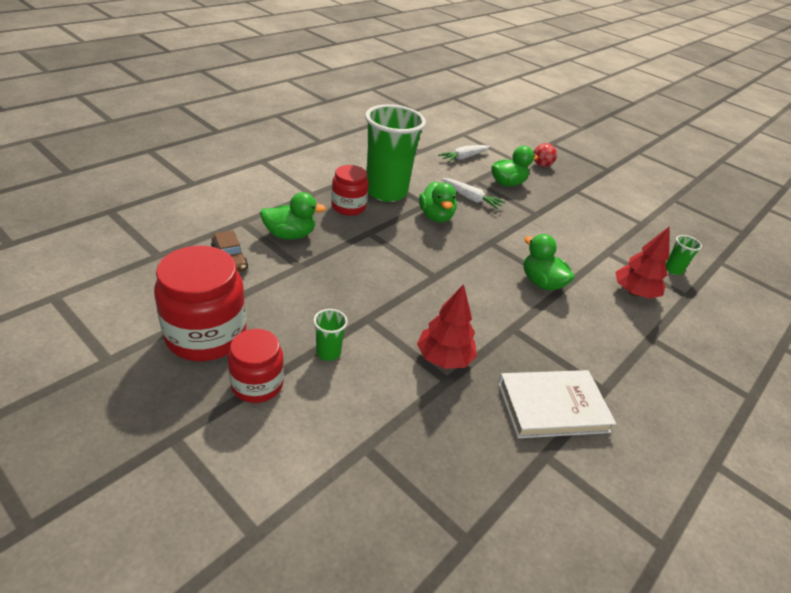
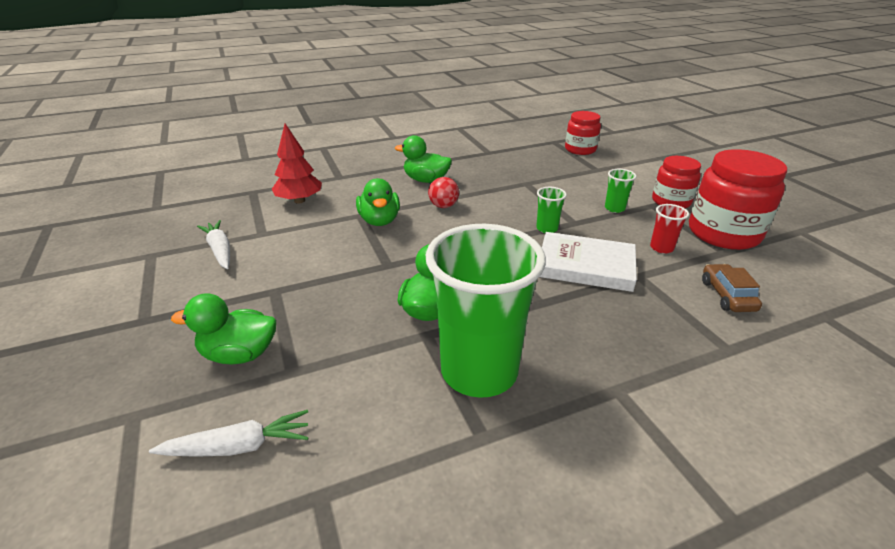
camera: 150 degrees left, 5 degrees down
green duck [260,192,326,240] -> green duck moved to [395,135,452,183]
red jar [331,165,369,216] -> red jar moved to [565,111,601,155]
red tree [417,284,477,369] -> none
white carrot [441,178,506,210] -> white carrot moved to [197,220,230,269]
white book [498,370,616,438] -> white book moved to [540,232,637,292]
red ball [534,143,557,167] -> red ball moved to [428,177,459,208]
green cup [665,235,702,275] -> green cup moved to [536,187,567,233]
none -> red cup [650,204,689,254]

